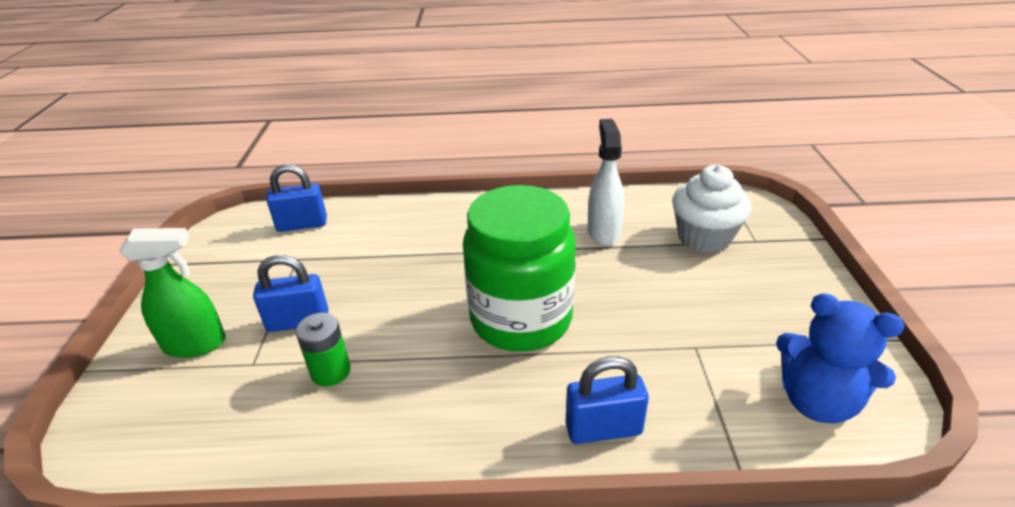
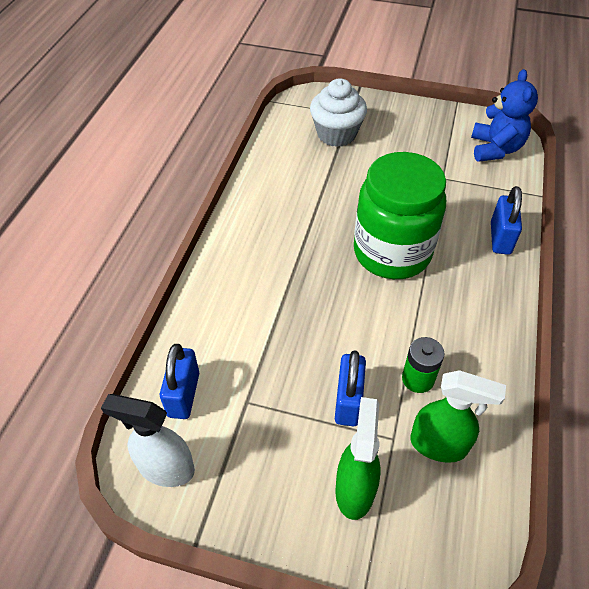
camera: 75 degrees left, 15 degrees up
white spray bottle [587,119,624,246] -> white spray bottle moved to [101,394,195,487]
blue teddy bear [776,293,905,423] -> blue teddy bear turned 45 degrees counterclockwise [471,69,538,162]
none -> green spray bottle [410,370,506,463]

